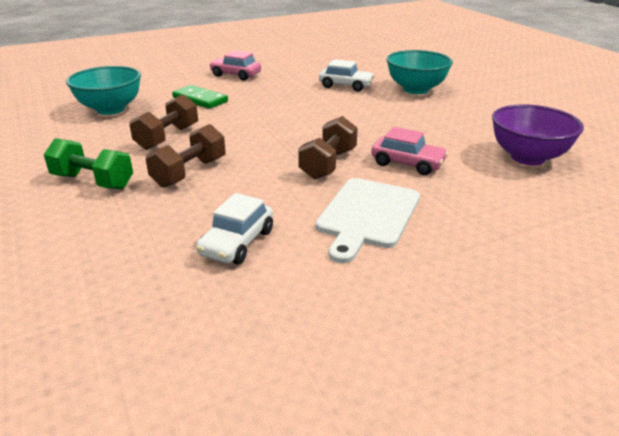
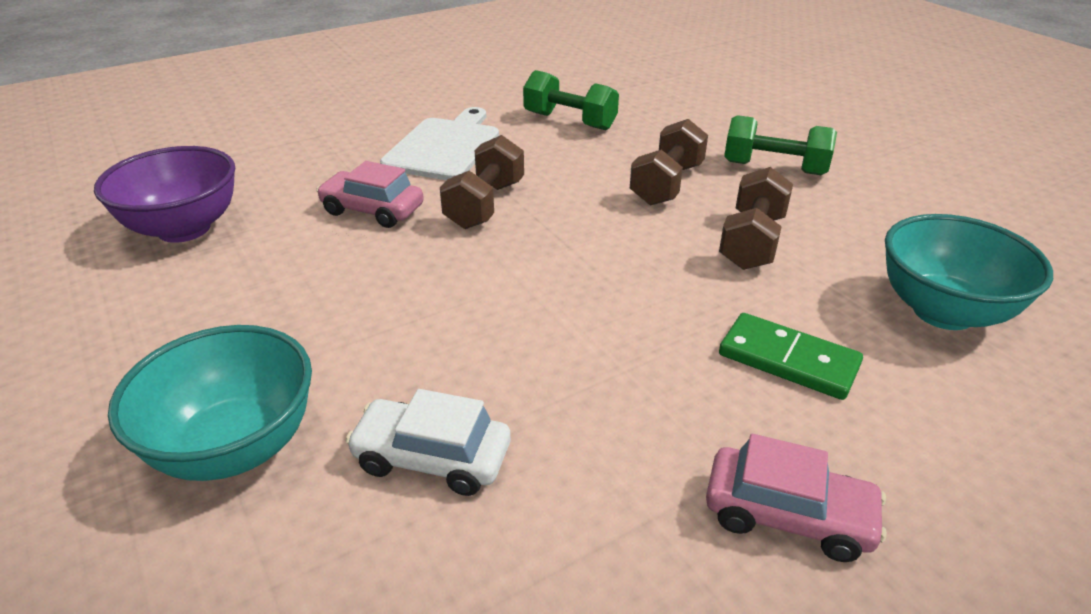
camera: 175 degrees right, 5 degrees up
white car [196,193,273,264] -> green dumbbell [523,70,619,130]

